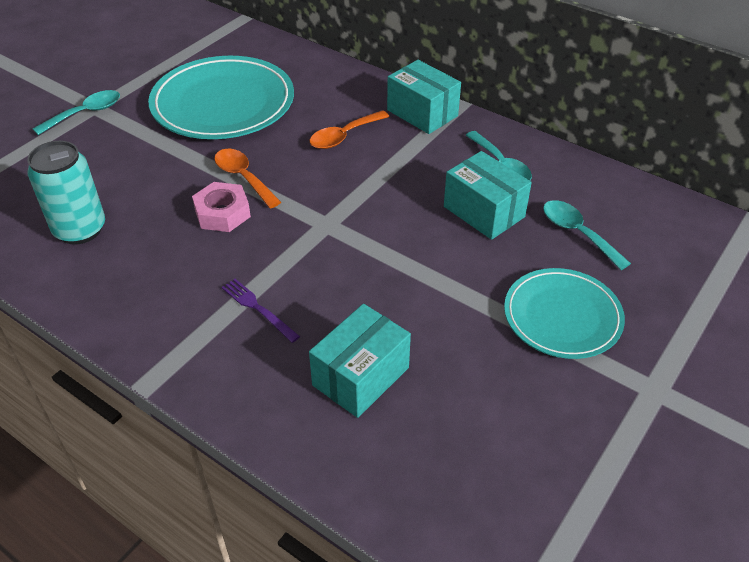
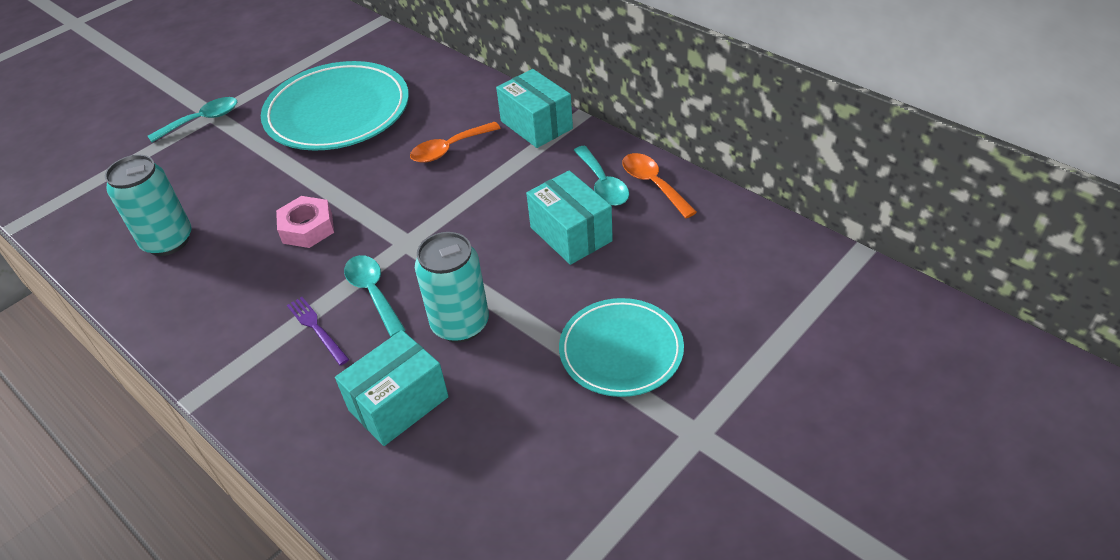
camera: 10 degrees right, 0 degrees up
orange spoon [214,149,281,208] -> orange spoon moved to [622,153,697,218]
turquoise spoon [543,200,631,270] -> turquoise spoon moved to [344,255,406,337]
none -> turquoise can [415,232,489,343]

